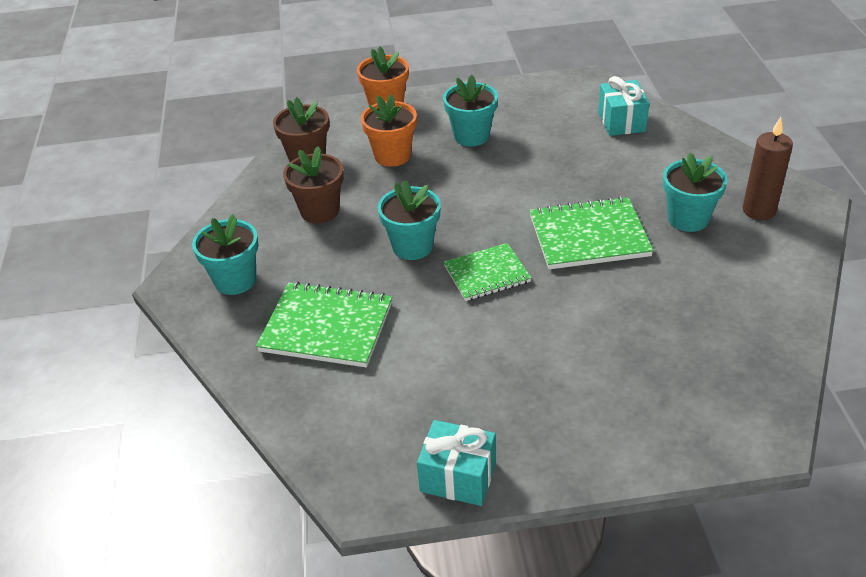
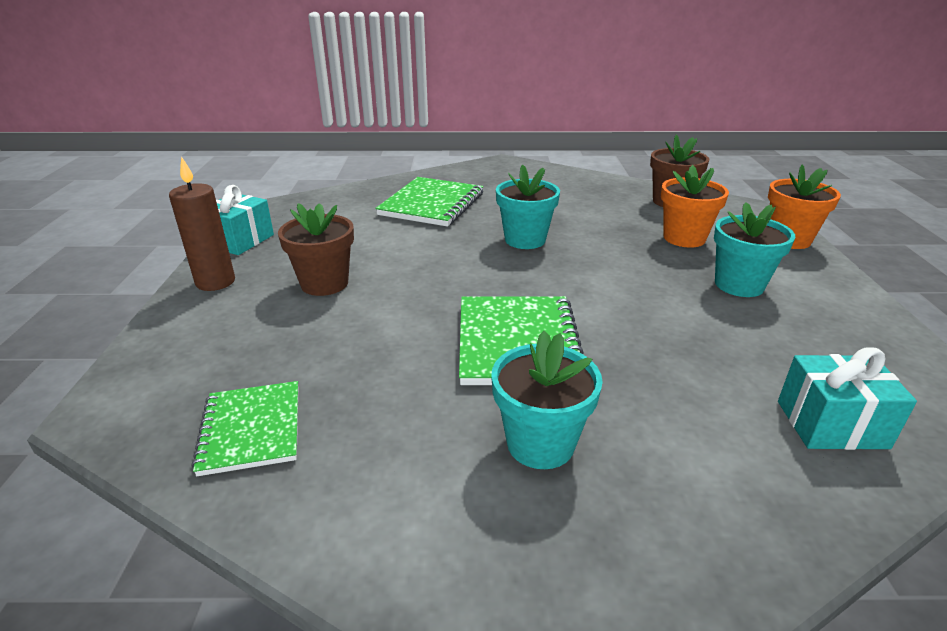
camera: 95 degrees right, 10 degrees down
turquoise flower pot [192,214,259,295] -> none
brown flower pot [283,146,344,223] -> brown flower pot moved to [278,203,354,296]
green notebook [444,243,531,301] -> green notebook moved to [192,381,298,476]
brown candle [743,117,793,220] -> brown candle moved to [169,156,235,291]

